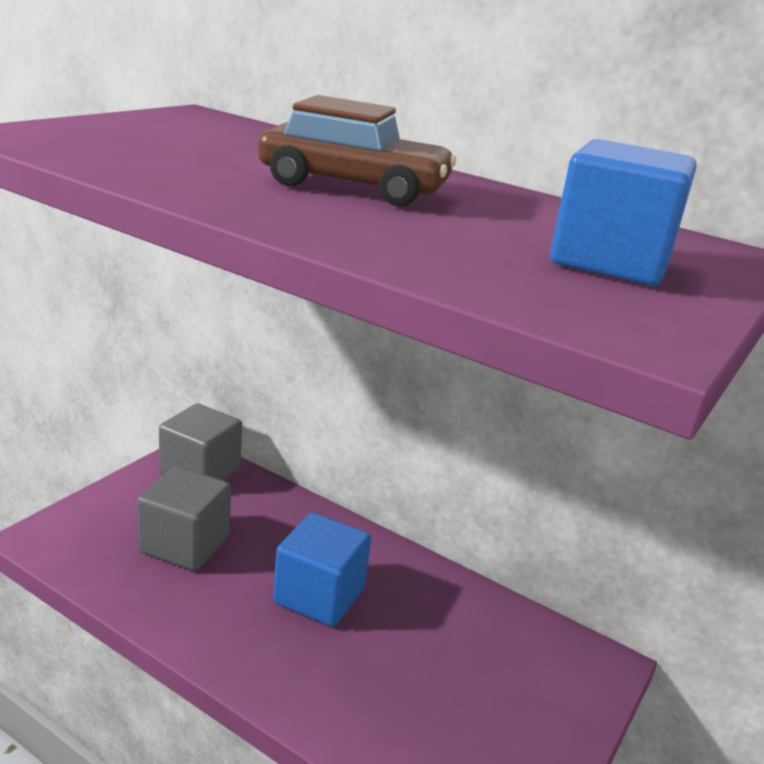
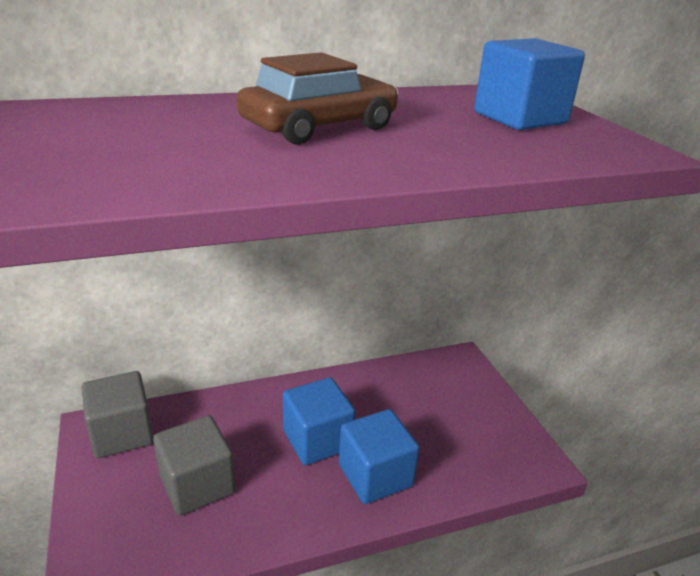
camera: 50 degrees left, 5 degrees up
none -> blue cube [339,409,419,504]

